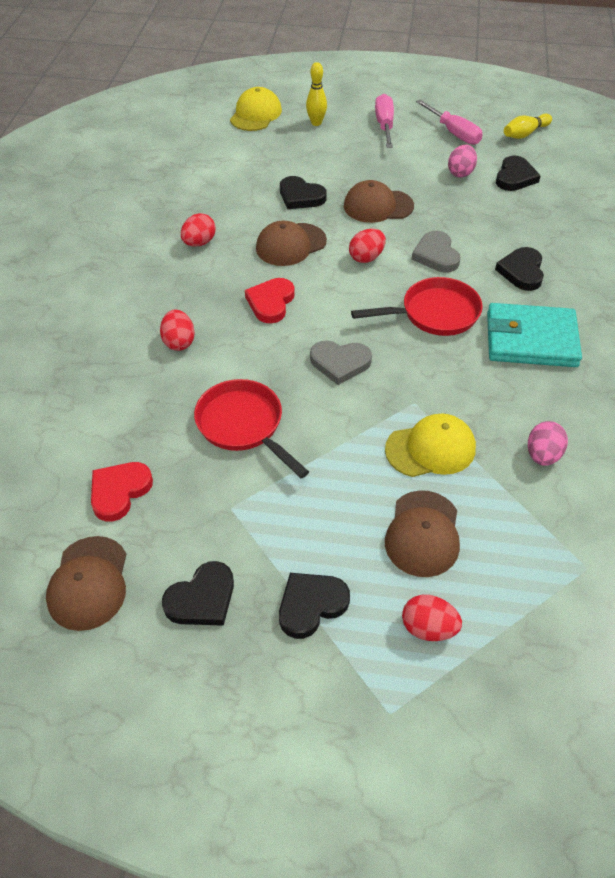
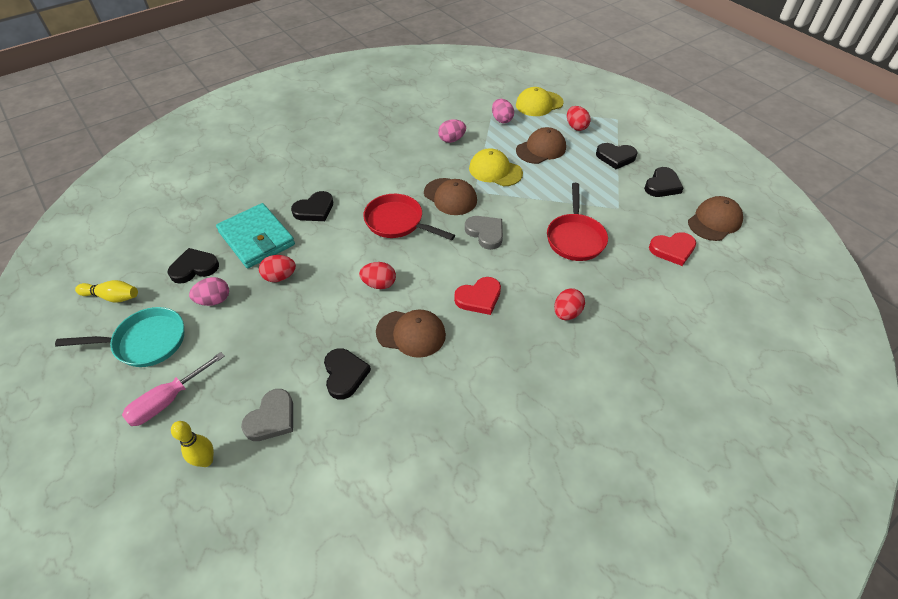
camera: 135 degrees left, 0 degrees up
black heart [162,561,234,626] -> black heart turned 120 degrees clockwise [644,167,684,197]
red egg [181,213,216,247] -> red egg moved to [259,255,296,282]
yellow cap [230,87,282,131] -> yellow cap moved to [516,87,564,116]
brown cap [344,180,414,223] -> brown cap moved to [424,178,477,215]
grey heart [412,231,461,273] -> grey heart moved to [241,389,293,441]
pink screwdriver [416,100,483,145] -> turquoise pan [55,307,184,367]
turquoise wallet [487,303,582,367] -> turquoise wallet moved to [216,203,295,268]
none -> pink egg [492,99,514,123]

